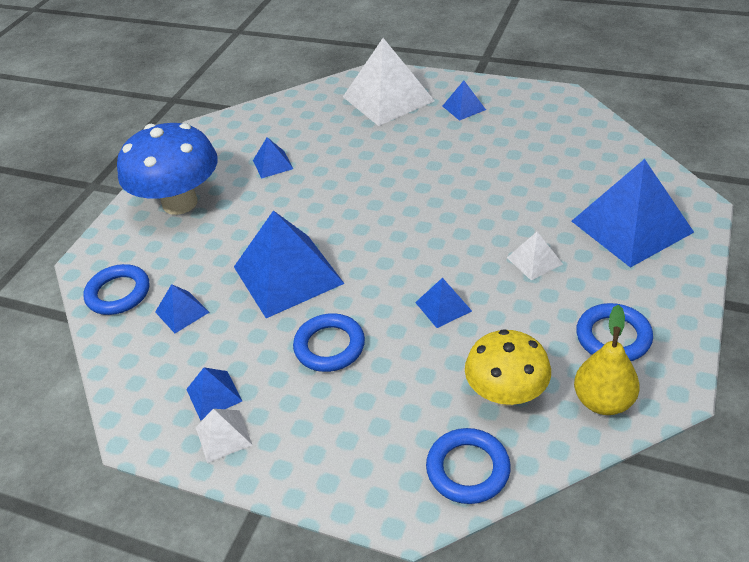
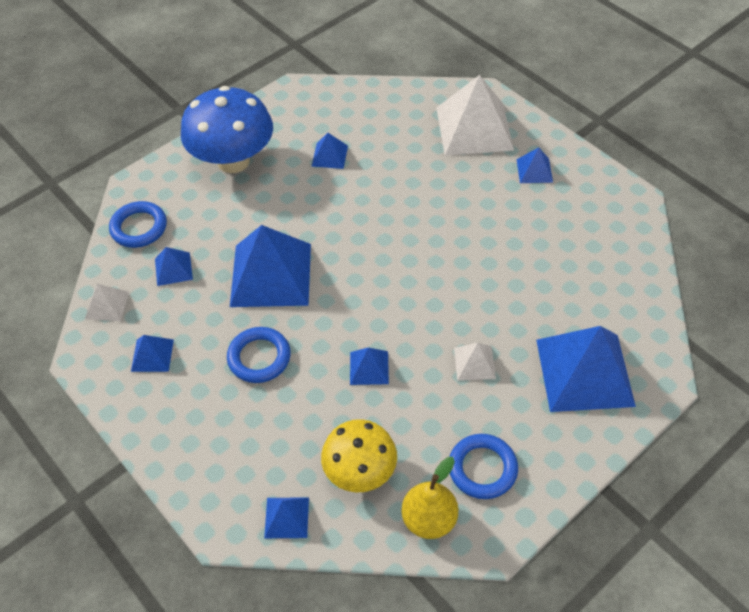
camera: 25 degrees right, 10 degrees up
white pyramid [196,409,252,463] -> white pyramid moved to [85,284,129,321]
blue ring [426,428,511,504] -> blue pyramid [264,497,309,538]

